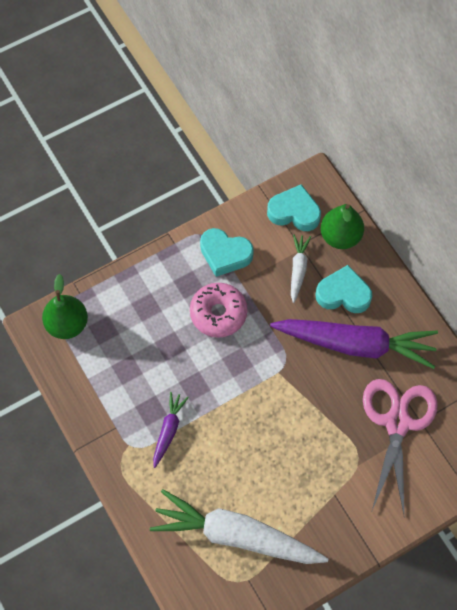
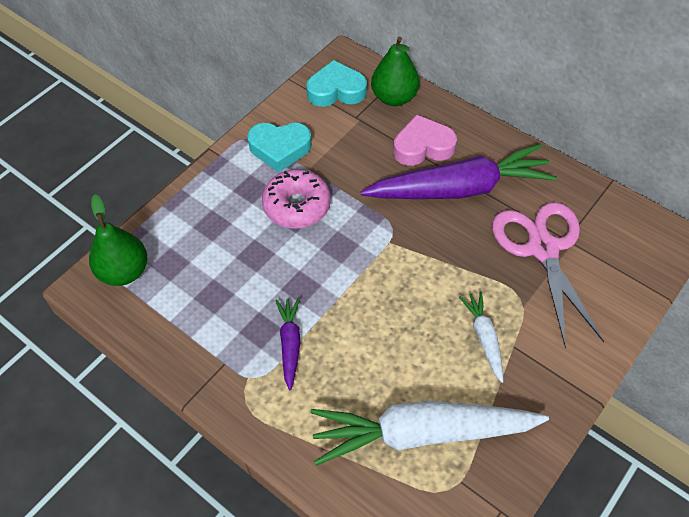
camera: 20 degrees left, 10 degrees down
white carrot [291,234,311,303] -> white carrot moved to [459,291,504,383]
turquoise heart [316,265,372,313] -> pink heart [393,114,457,166]

